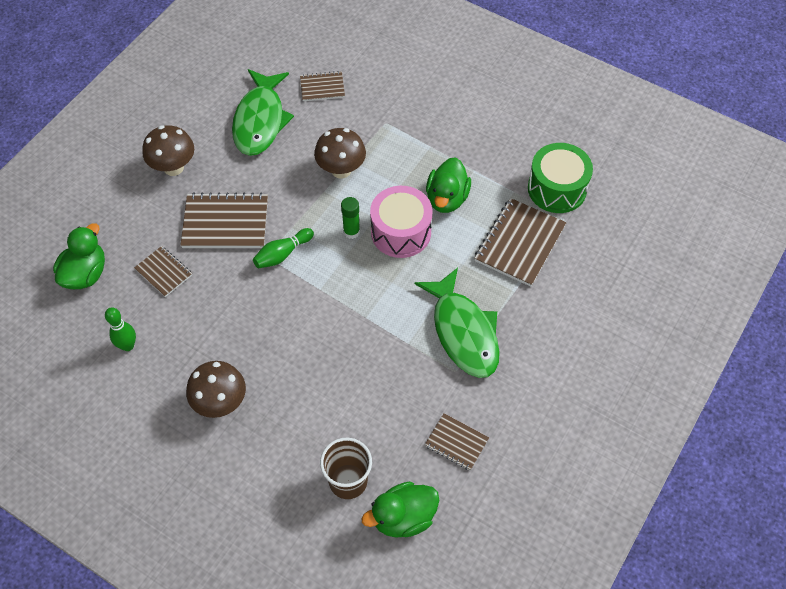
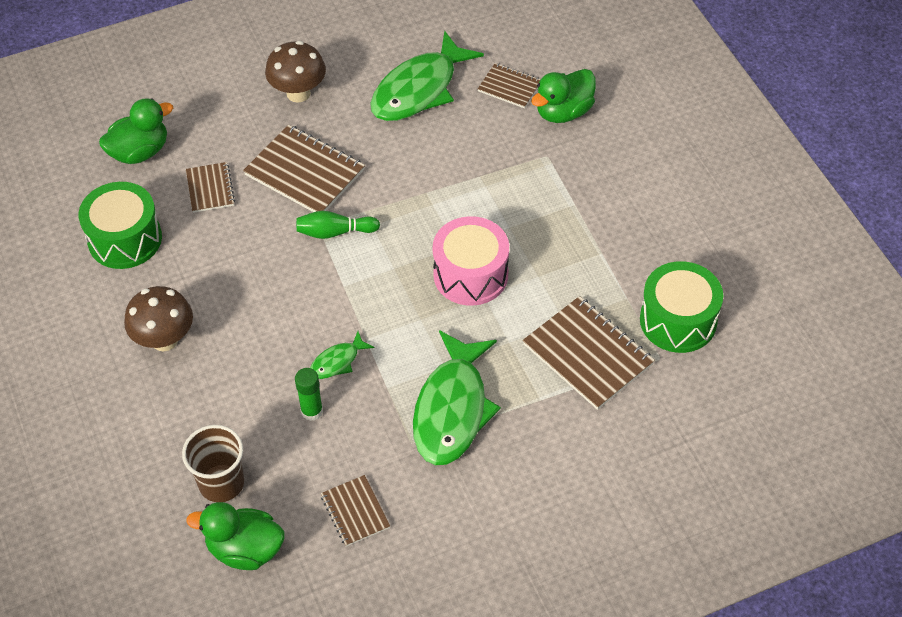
camera: 35 degrees right, 5 degrees down
green bowling pin [105,307,136,351] -> green drum [79,182,162,269]
brown mushroom [314,128,366,179] -> none
green glue stick [341,197,360,239] -> green glue stick moved to [295,368,323,421]
green duck [426,157,471,213] -> green duck moved to [531,69,596,123]
brown notebook [474,198,566,287] -> brown notebook turned 75 degrees clockwise [523,296,655,410]
none -> green fish [310,331,375,379]

